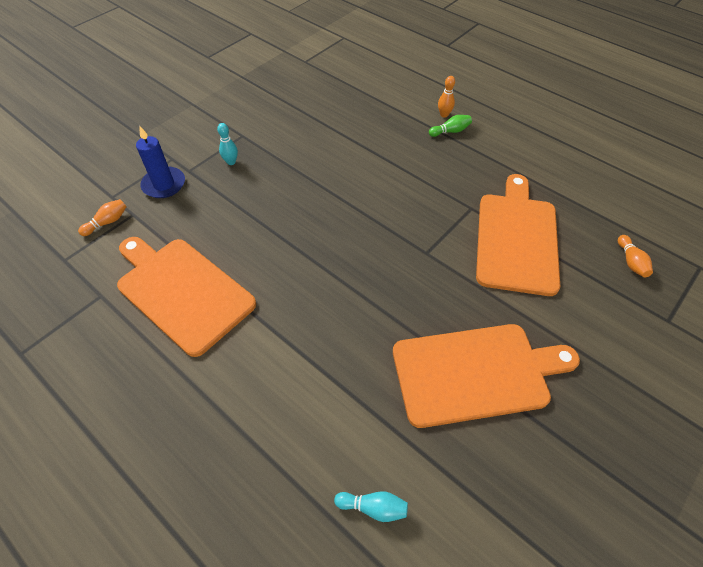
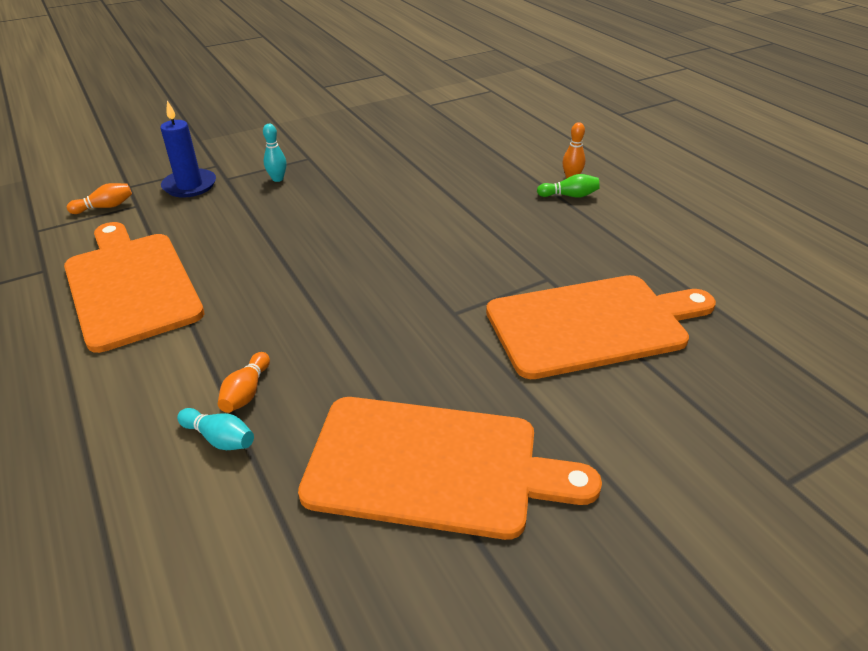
camera: 20 degrees right, 15 degrees down
turquoise bowling pin [334,491,408,522] -> turquoise bowling pin moved to [177,408,254,450]
orange cutting board [476,174,560,296] -> orange cutting board turned 45 degrees clockwise [486,275,716,379]
orange bowling pin [618,235,653,277] -> orange bowling pin moved to [218,352,270,413]

